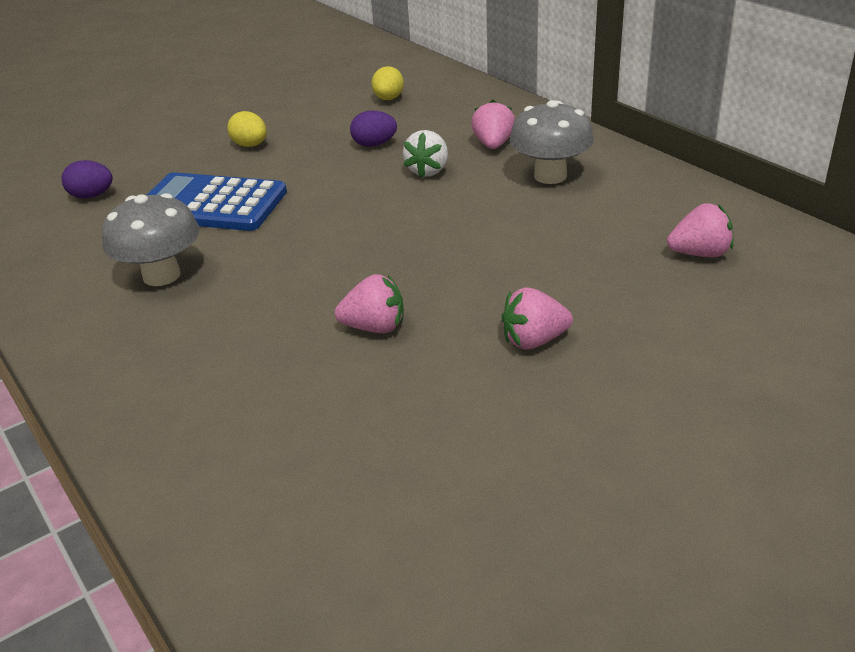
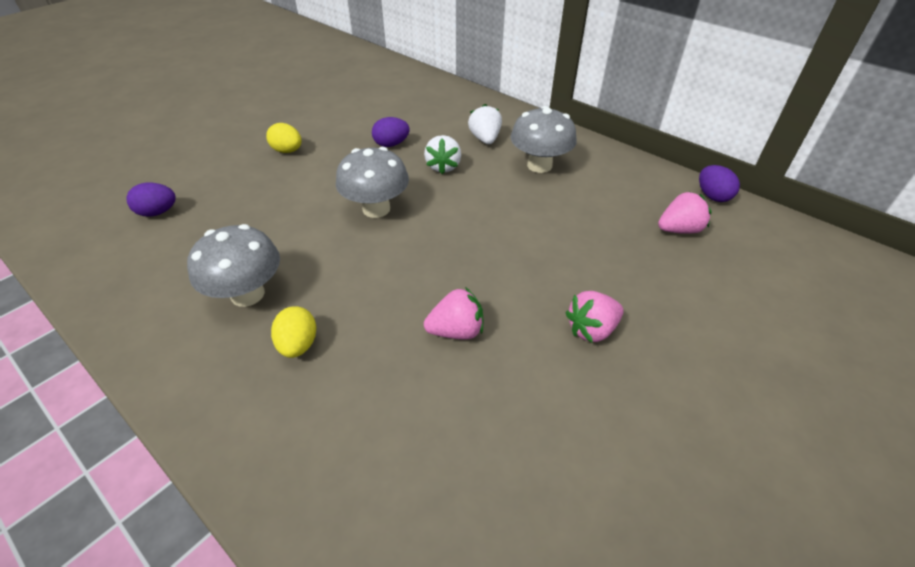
camera: 15 degrees left, 10 degrees up
blue calculator [147,172,287,231] -> none
yellow egg [372,66,404,100] -> yellow egg moved to [271,306,317,358]
pink strawberry [471,100,515,149] -> white strawberry [468,104,502,144]
none -> grey mushroom [336,147,409,218]
none -> purple egg [699,165,740,202]

